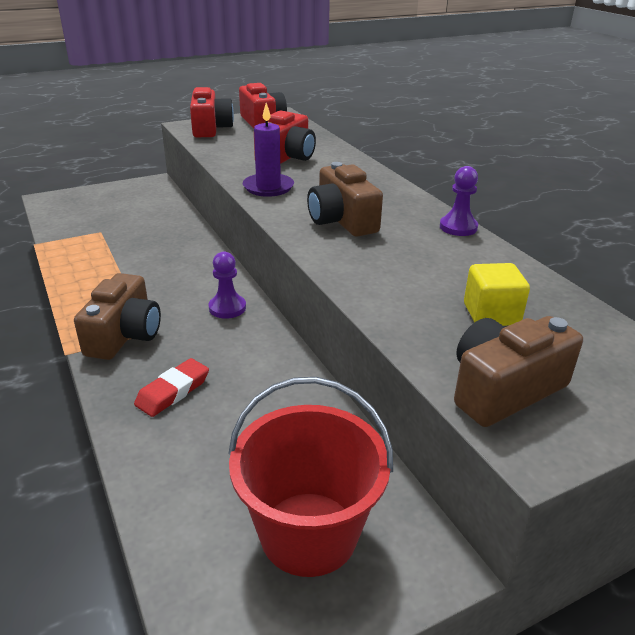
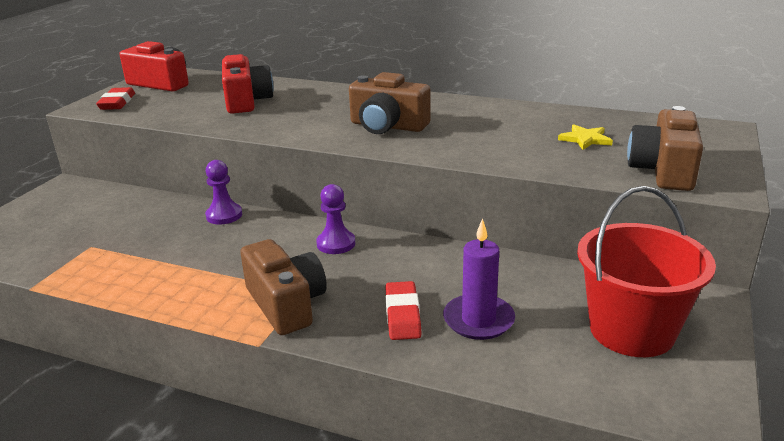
camera: 40 degrees left, 5 degrees down
red camera [190,87,234,137] -> red eraser [96,87,135,110]
purple candle [243,103,294,197] -> purple candle moved to [443,218,515,340]
purple pawn [440,166,478,236] -> purple pawn moved to [205,160,242,225]
yellow cube [464,263,530,326] -> yellow star [558,124,613,150]

